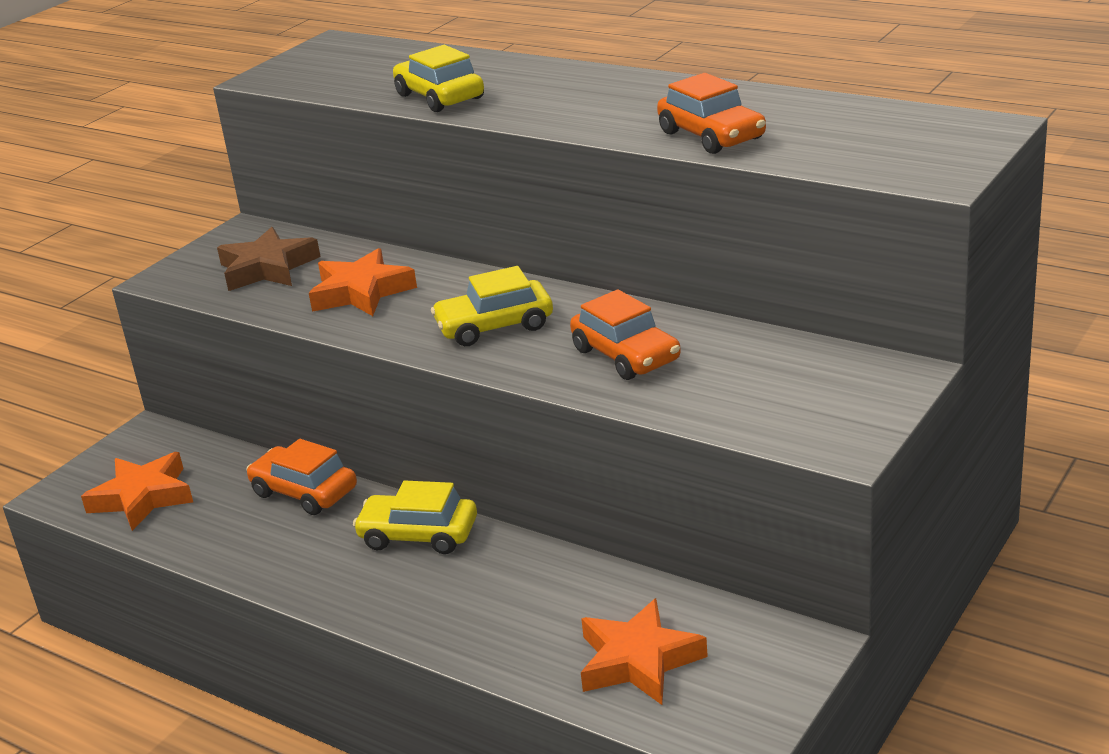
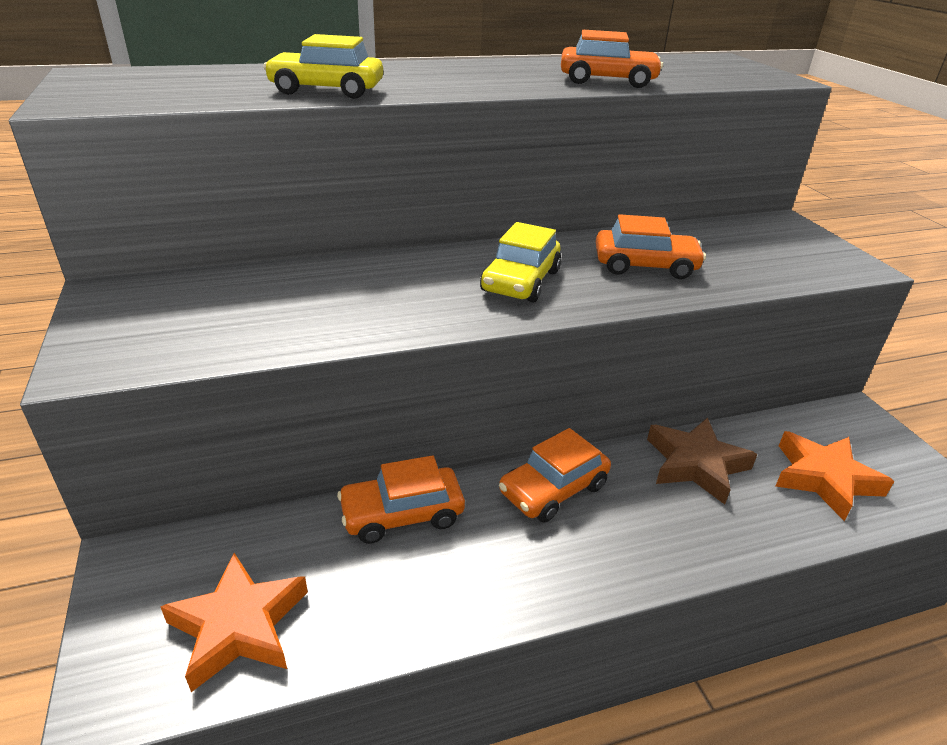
camera: 55 degrees left, 5 degrees up
brown star [217,227,321,291] -> brown star moved to [647,417,758,505]
orange star [309,248,417,316] -> none
yellow car [353,481,477,554] -> orange car [499,428,611,522]

